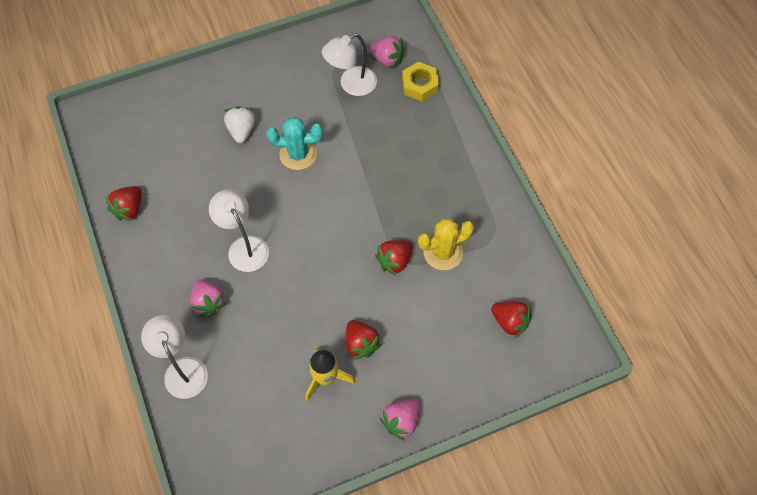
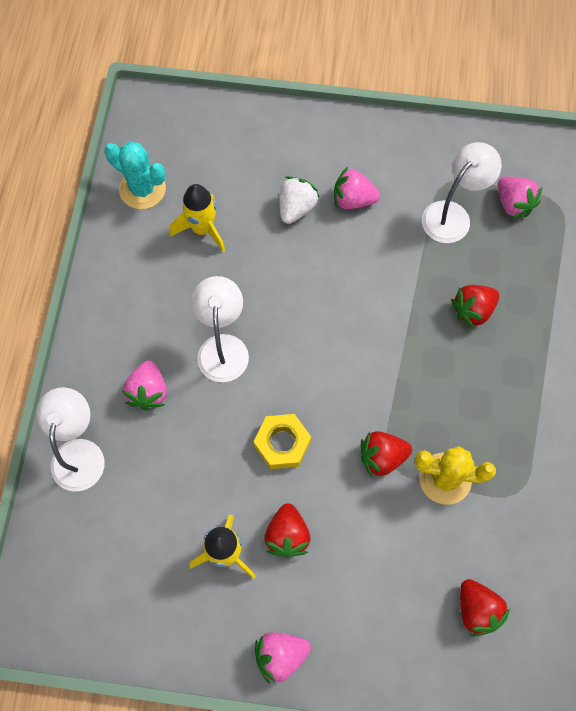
camera: 30 degrees right, 5 degrees up
red strawberry [105,186,142,221] -> red strawberry moved to [451,285,500,329]
turquoise cactus [266,117,323,170] -> turquoise cactus moved to [104,142,166,209]
white lamp [322,33,377,96] -> white lamp turned 135 degrees clockwise [422,142,502,243]
yellow nut [402,62,439,101] -> yellow nut moved to [254,414,311,469]
none -> yellow rocket [170,184,225,252]
none -> pink strawberry [334,167,380,209]

